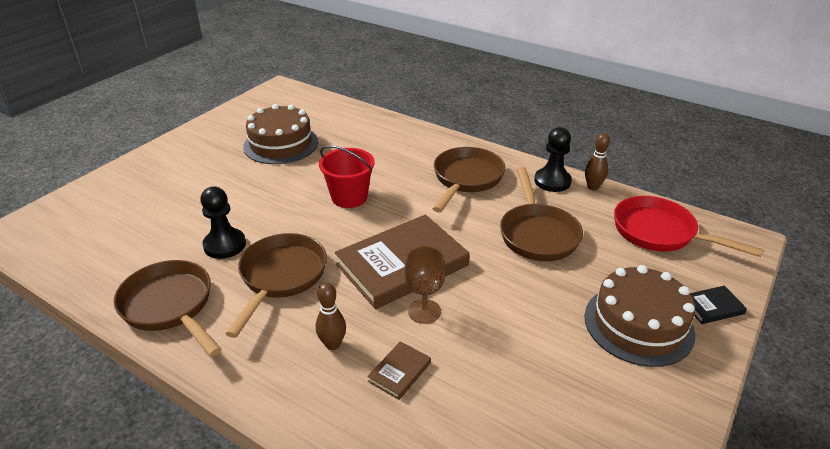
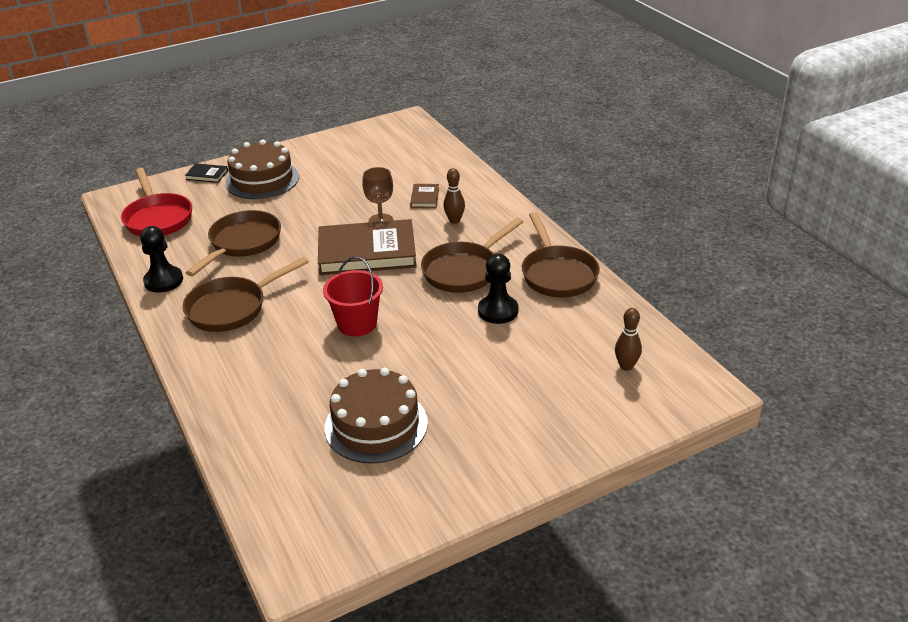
camera: 150 degrees left, 0 degrees up
brown book [367,341,431,400] -> brown book turned 60 degrees counterclockwise [410,184,439,208]
brown bowling pin [585,133,610,190] -> brown bowling pin moved to [615,308,642,371]

